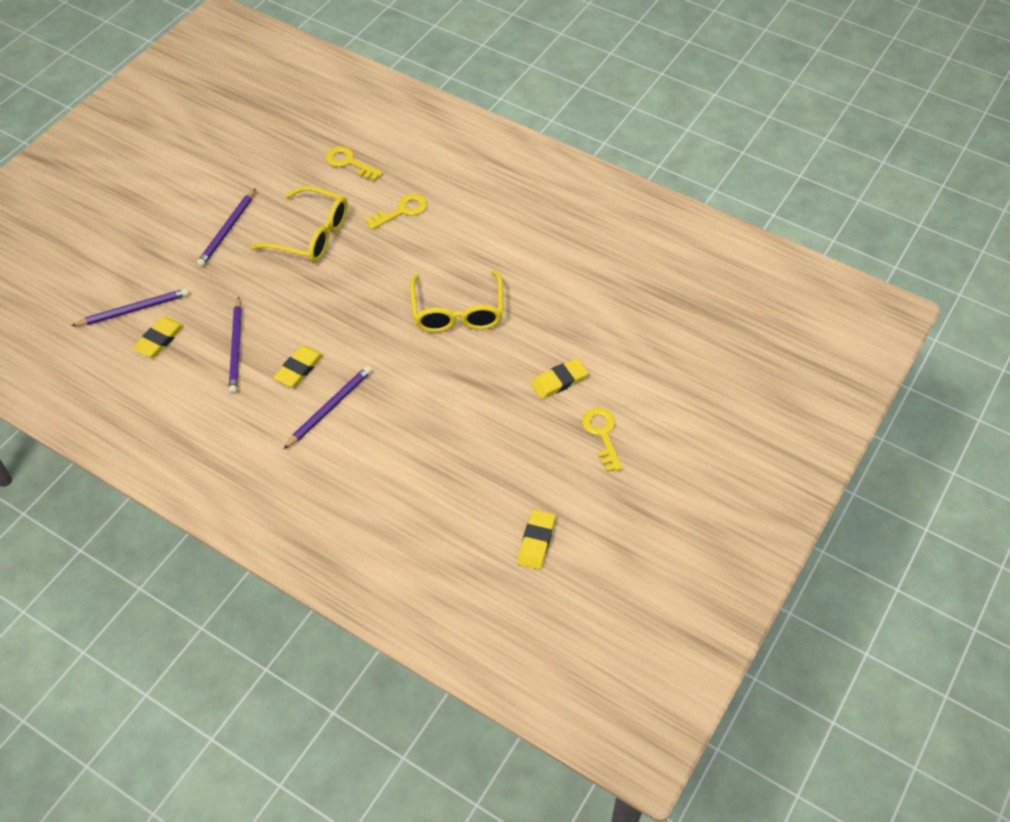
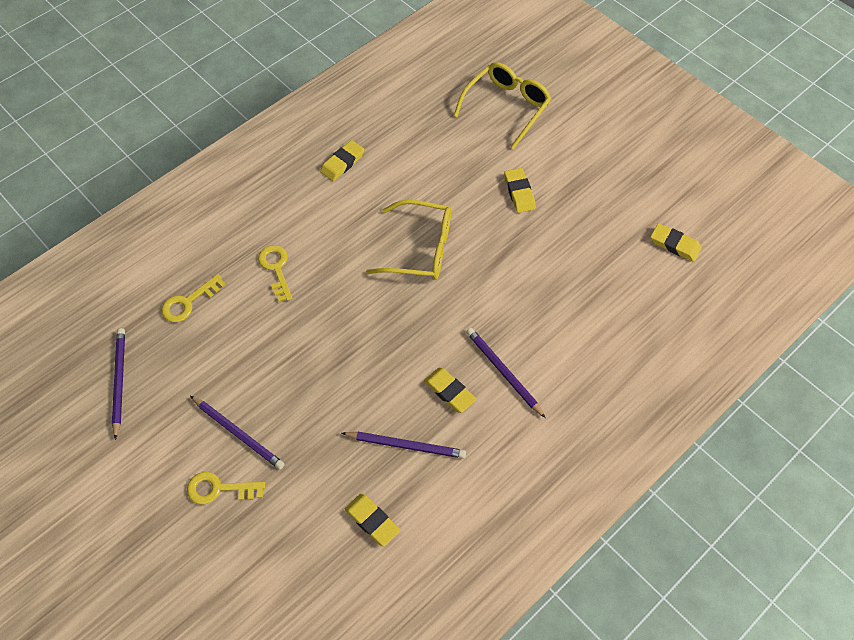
camera: 75 degrees left, 5 degrees up
purple pencil [71,288,189,326] -> purple pencil moved to [112,328,125,440]
yellow glasses [250,186,348,263] -> yellow glasses moved to [454,62,551,149]
yellow key [582,408,622,472] -> yellow key moved to [187,472,265,505]
none -> yellow eraser [320,140,365,181]

